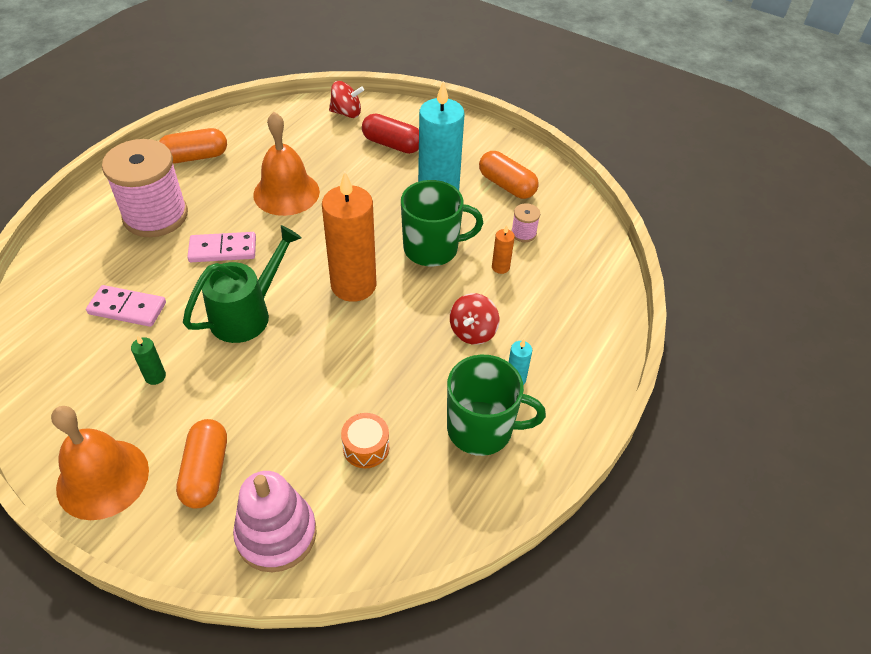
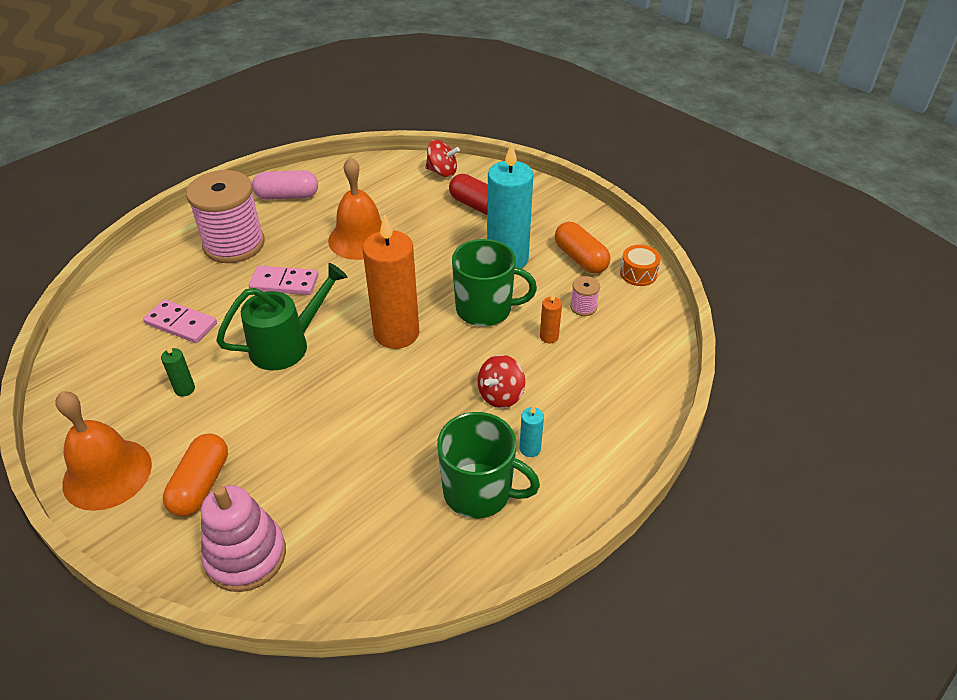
camera: 15 degrees right, 5 degrees down
orange capsule [159,128,227,163] -> pink capsule [252,170,318,200]
orange drum [341,413,389,468] -> orange drum moved to [620,245,661,286]

